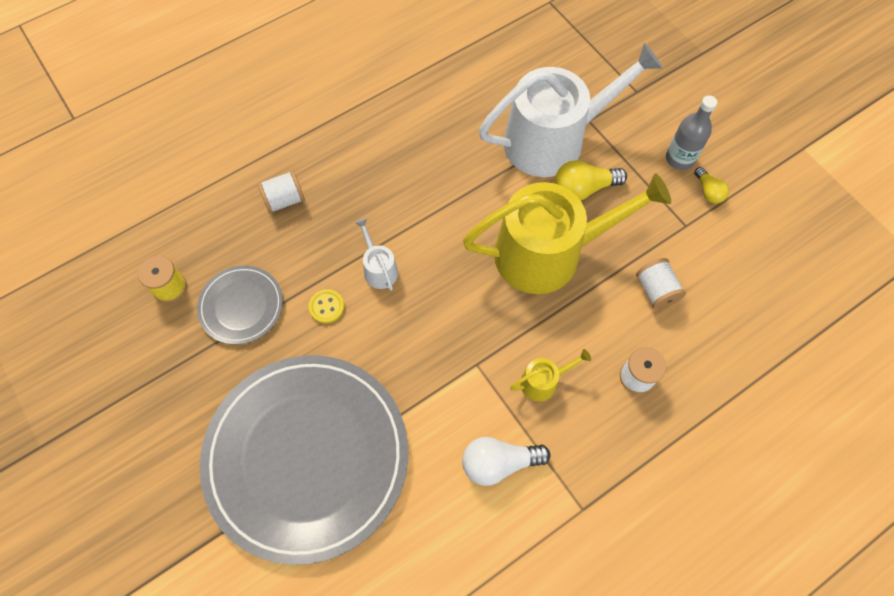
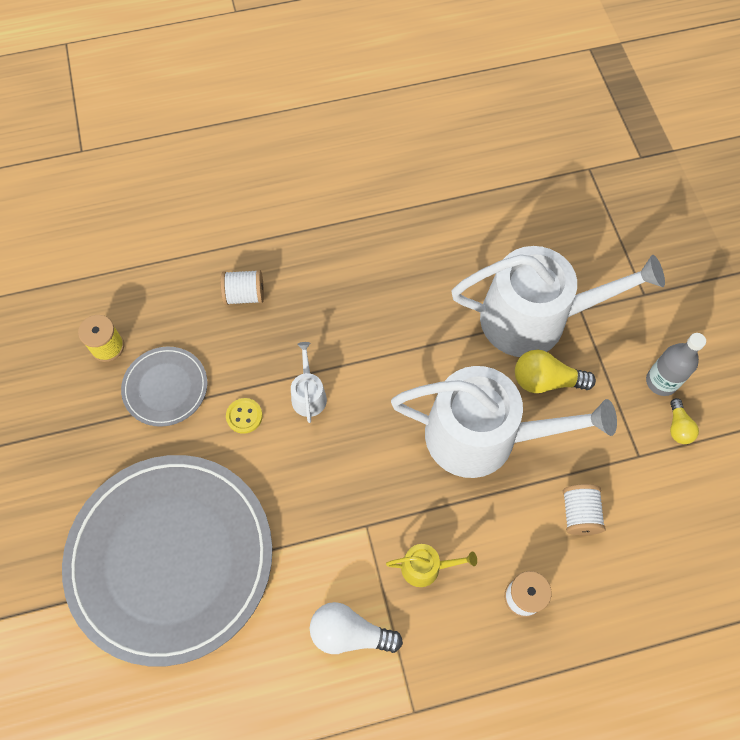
camera: 20 degrees right, 0 degrees up
yellow watering can [463,173,671,294] -> white watering can [391,366,617,478]

